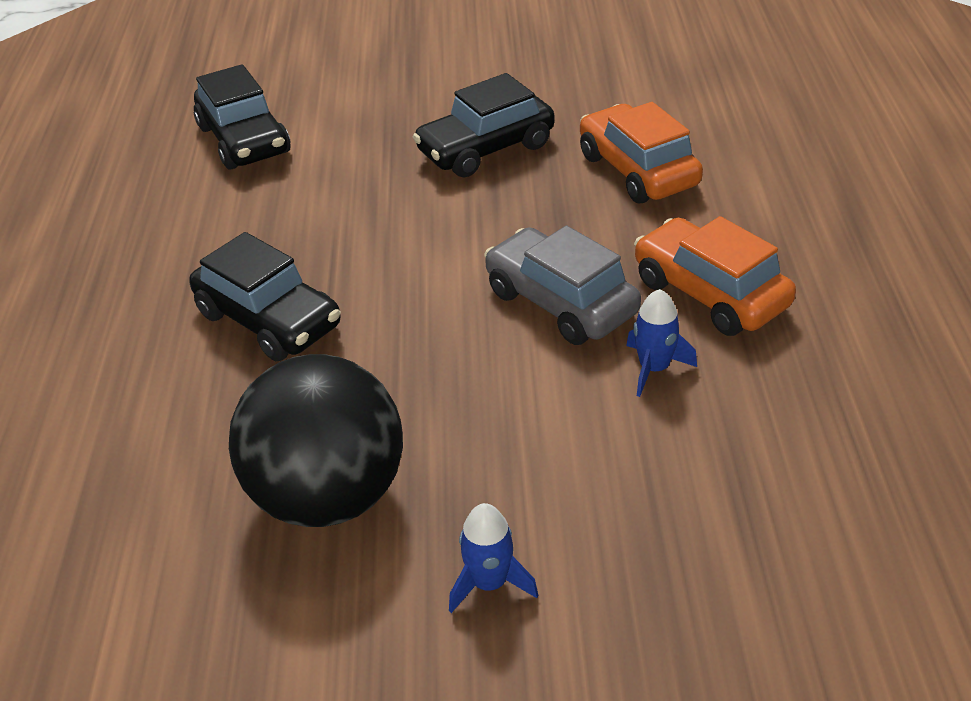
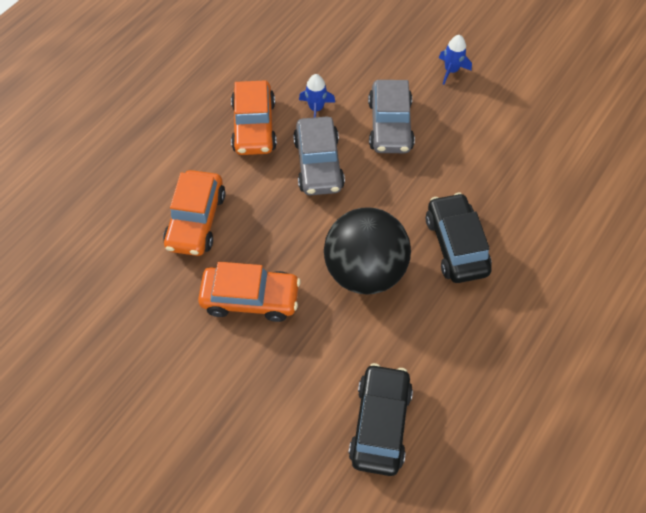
camera: 145 degrees left, 20 degrees up
black ball [229,354,403,527] -> black ball moved to [324,207,411,295]
black car [413,73,555,177] -> orange car [198,262,301,322]
none -> grey car [368,80,415,153]

